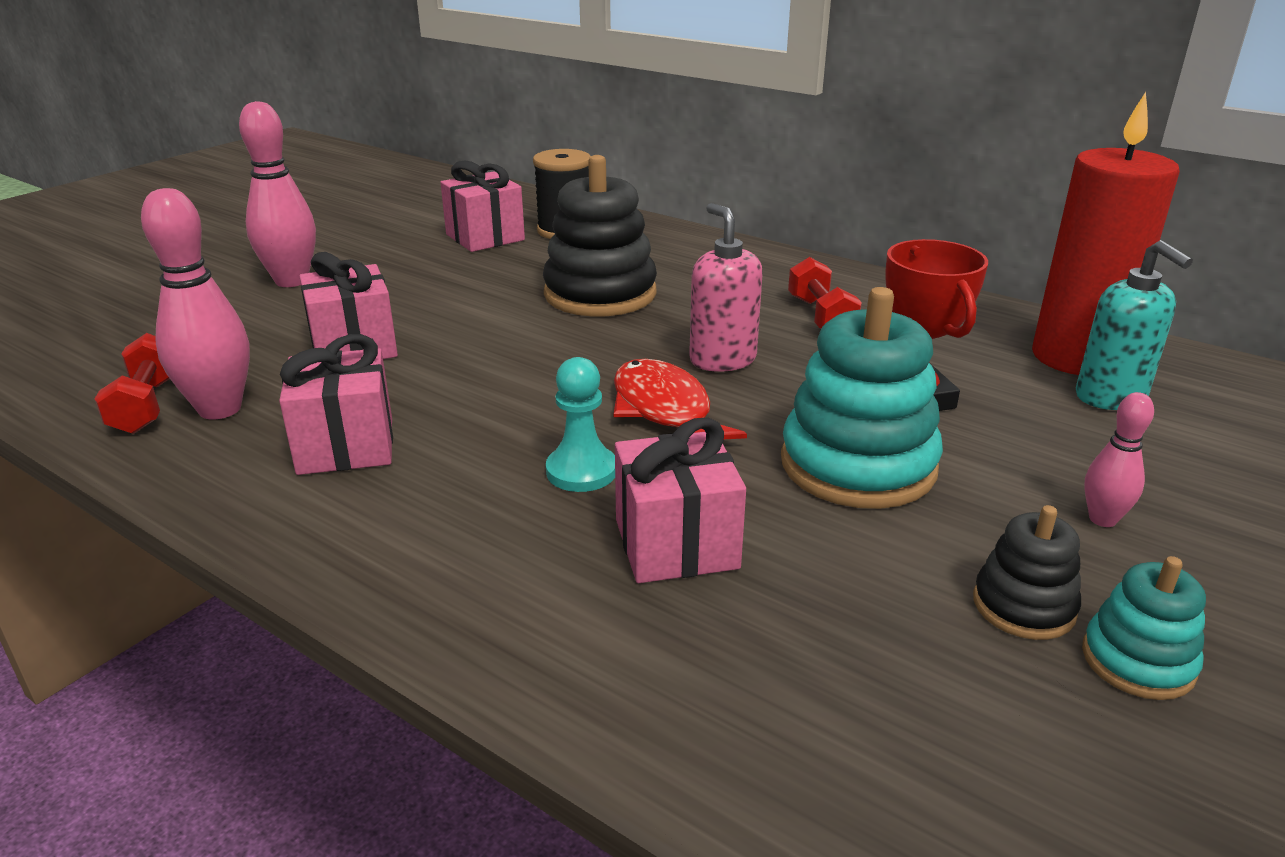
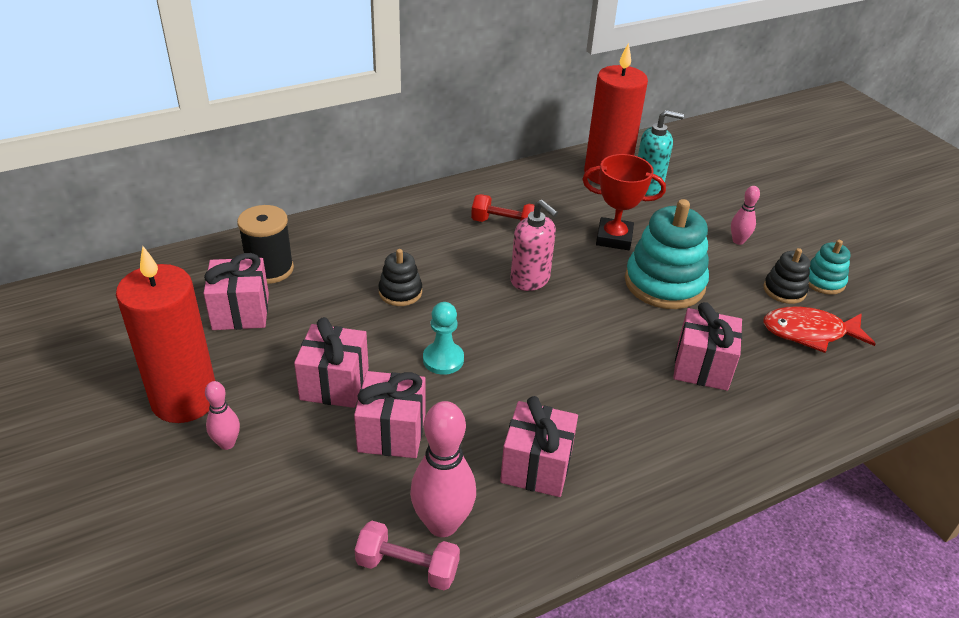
camera: 65 degrees left, 10 degrees up
red dumbbell [95,333,170,434] -> pink dumbbell [355,521,460,590]
pink bowling pin [239,101,316,287] -> pink bowling pin [205,381,240,450], size x0.54
black stacking toy [543,155,657,316] -> black stacking toy [378,249,422,306], size x0.52
turquoise pawn [546,357,615,492] -> turquoise pawn moved to [423,302,464,375]
red fish [614,359,747,439] -> red fish moved to [763,307,876,353]
pink soap dispenser [689,203,763,372] -> pink soap dispenser turned 135 degrees counterclockwise [510,200,558,291]
none -> red candle [116,246,215,423]
none -> pink gift [294,317,369,408]

